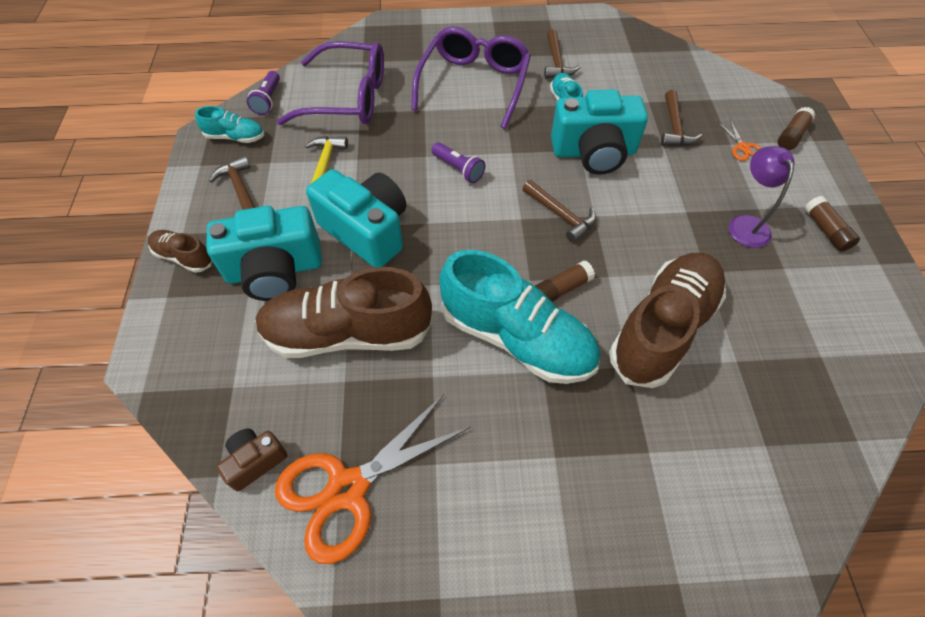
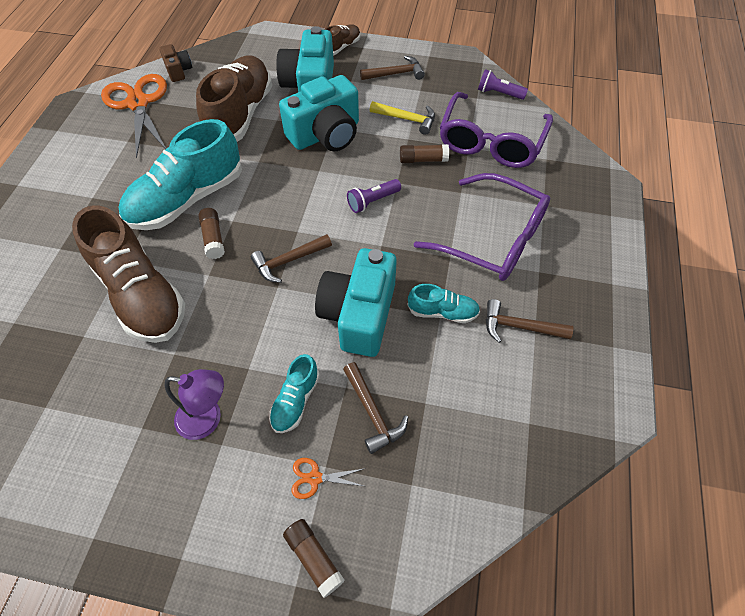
camera: 105 degrees right, 0 degrees up
turquoise shoe [195,106,264,143] -> turquoise shoe moved to [269,354,320,433]
brown hammer [661,90,702,146] -> brown hammer turned 135 degrees counterclockwise [343,362,408,454]
brown glue stick [804,196,860,252] -> brown glue stick moved to [400,144,449,163]

